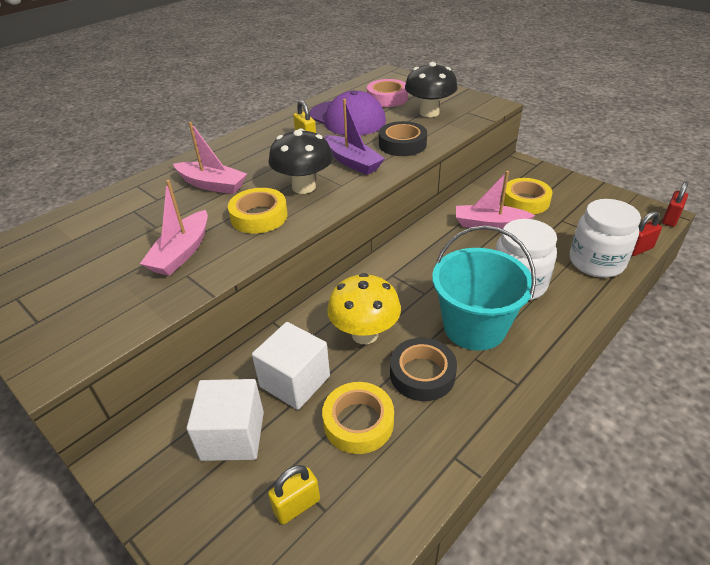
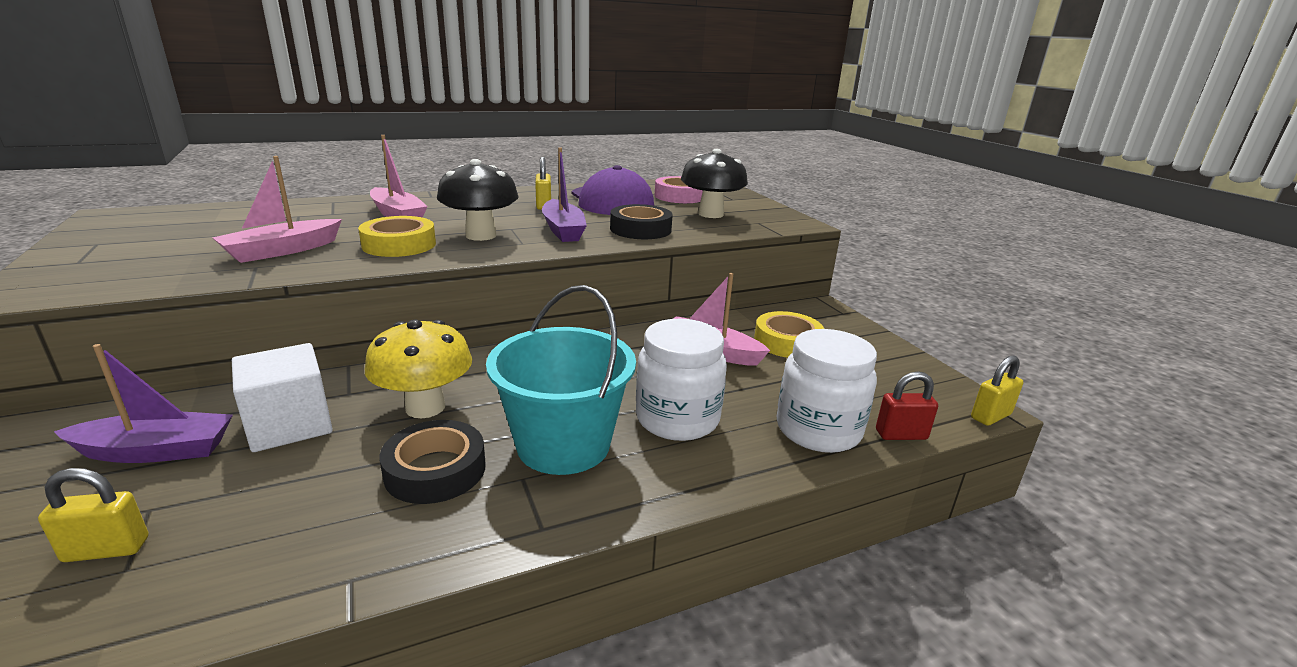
camera: 20 degrees right, 15 degrees down
white cube [187,379,264,461] -> purple boat [53,344,233,463]
yellow tape [322,382,394,454] -> none
red padlock [662,181,688,227] -> yellow padlock [971,356,1024,426]

